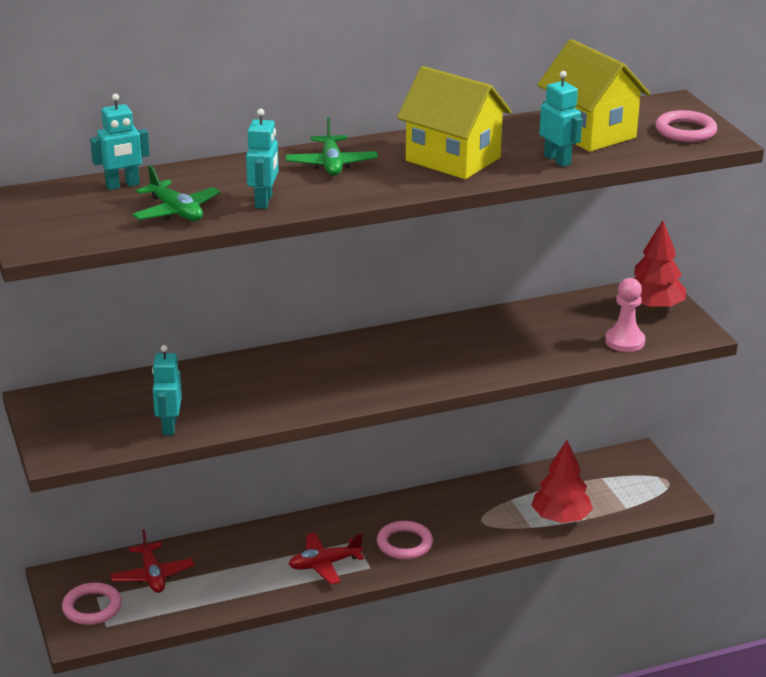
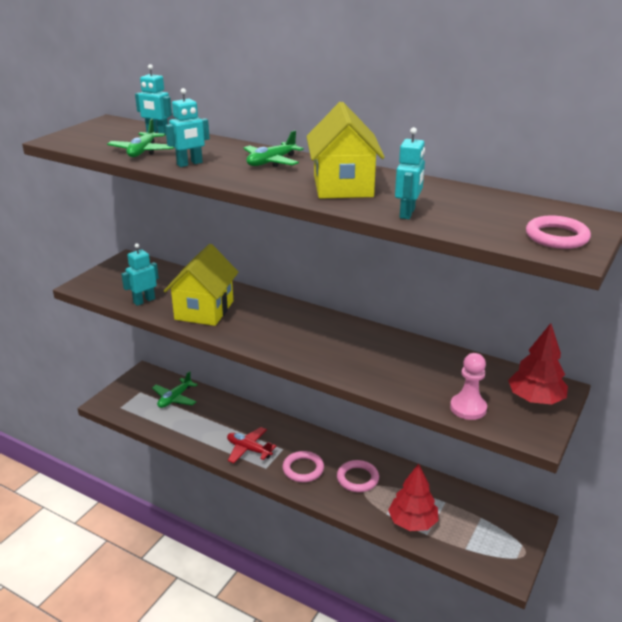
camera: 50 degrees right, 0 degrees up
pink ring [62,582,122,625] -> pink ring moved to [337,460,379,492]
red plane [110,529,194,593] -> green plane [152,371,198,408]
yellow house [537,39,650,152] -> yellow house moved to [164,244,238,326]

